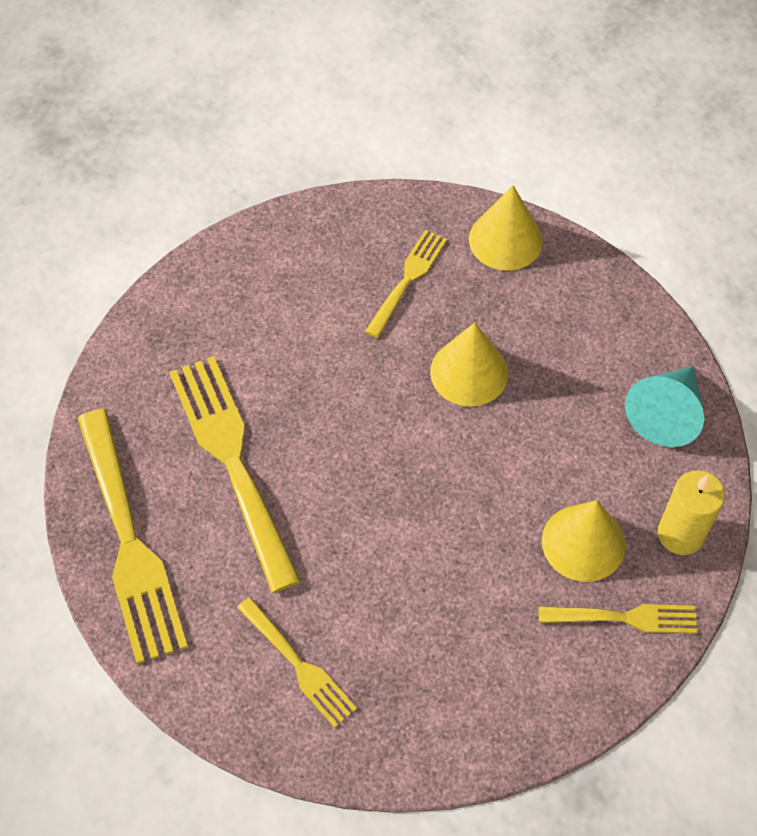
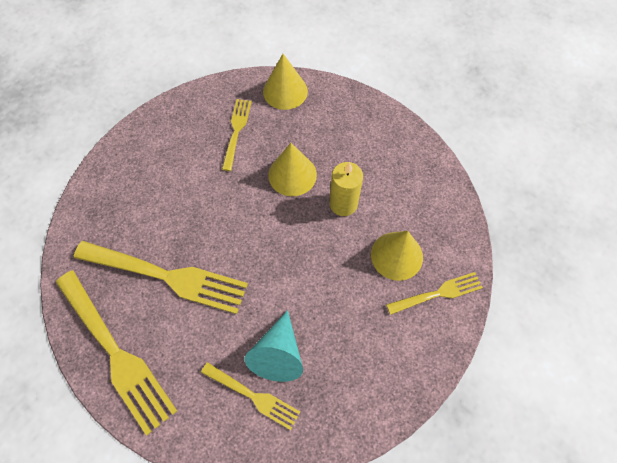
camera: 20 degrees left, 5 degrees up
yellow fork [169,356,301,593] -> yellow fork turned 150 degrees clockwise [74,241,248,314]
turquoise cone [625,366,704,447] -> turquoise cone moved to [245,310,303,382]
yellow candle [658,470,725,555] -> yellow candle moved to [330,162,363,216]

